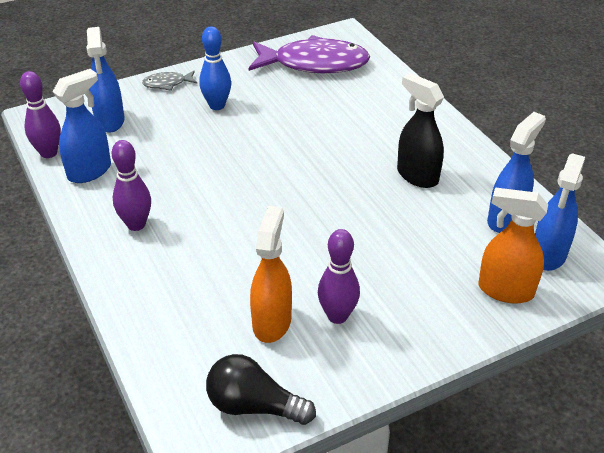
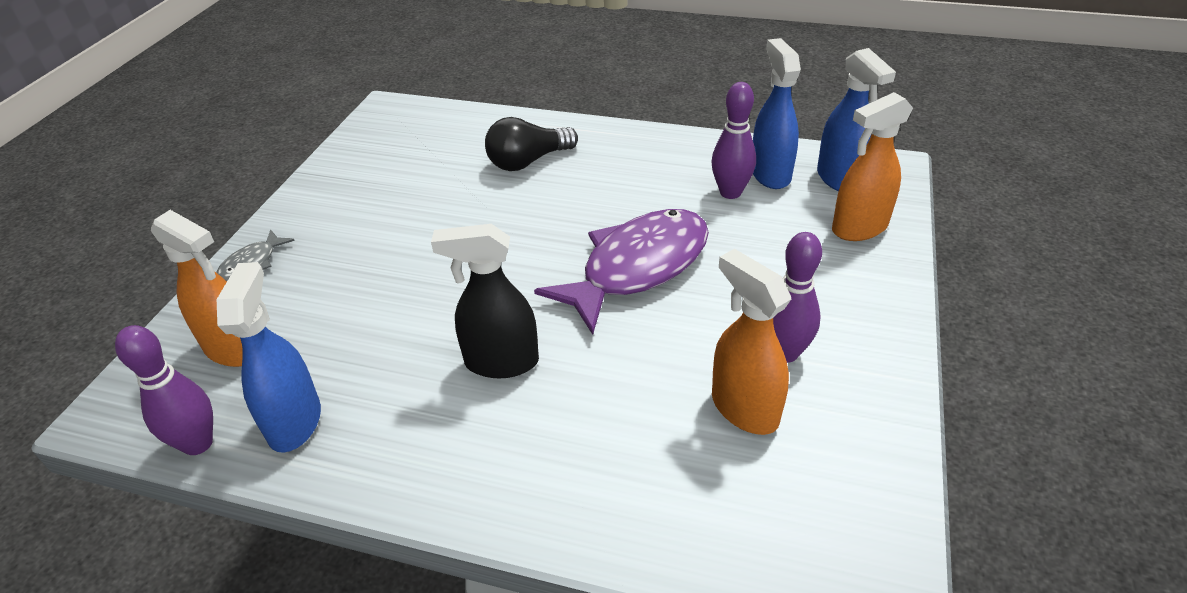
camera: 45 degrees left, 0 degrees up
blue spray bottle [86,27,125,133] -> orange spray bottle [151,210,243,367]
purple bowling pin [112,140,151,231] -> purple bowling pin moved to [712,82,756,199]
blue bowling pin [199,26,231,110] -> none
black light bulb [206,354,316,425] -> black light bulb moved to [485,117,578,171]
purple fish [249,35,370,73] -> purple fish moved to [534,209,709,335]
black spray bottle [397,73,444,188] -> black spray bottle moved to [431,224,539,378]

